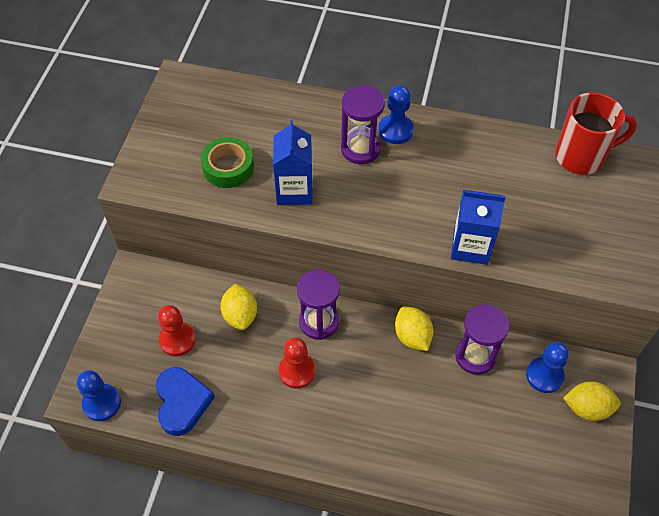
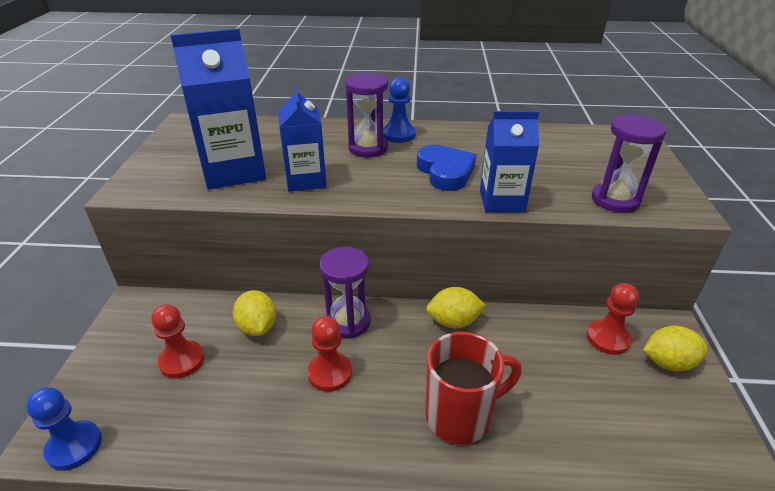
camera: 10 degrees left, 20 degrees down
blue heart [156,367,215,436] -> blue heart moved to [417,145,476,191]
green tape [201,137,254,188] -> blue carton [170,28,266,189]
yellow lemon [395,307,434,351] -> yellow lemon turned 60 degrees counterclockwise [426,287,486,328]
purple hourglass [455,304,509,375] -> purple hourglass moved to [592,114,667,213]
blue pawn [526,342,569,393] -> red pawn [587,283,639,355]
red mug [555,92,637,175] -> red mug moved to [425,332,521,444]

